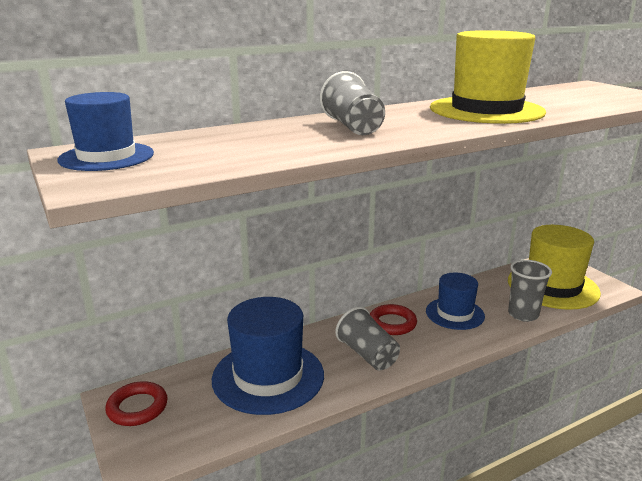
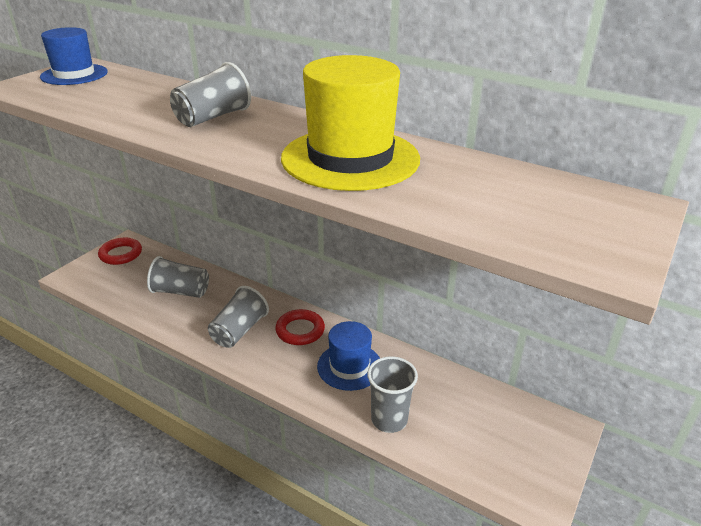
camera: 60 degrees right, 10 degrees up
blue hat [212,297,324,415] -> grey cup [147,256,209,298]
yellow hat [508,225,601,310] -> none

